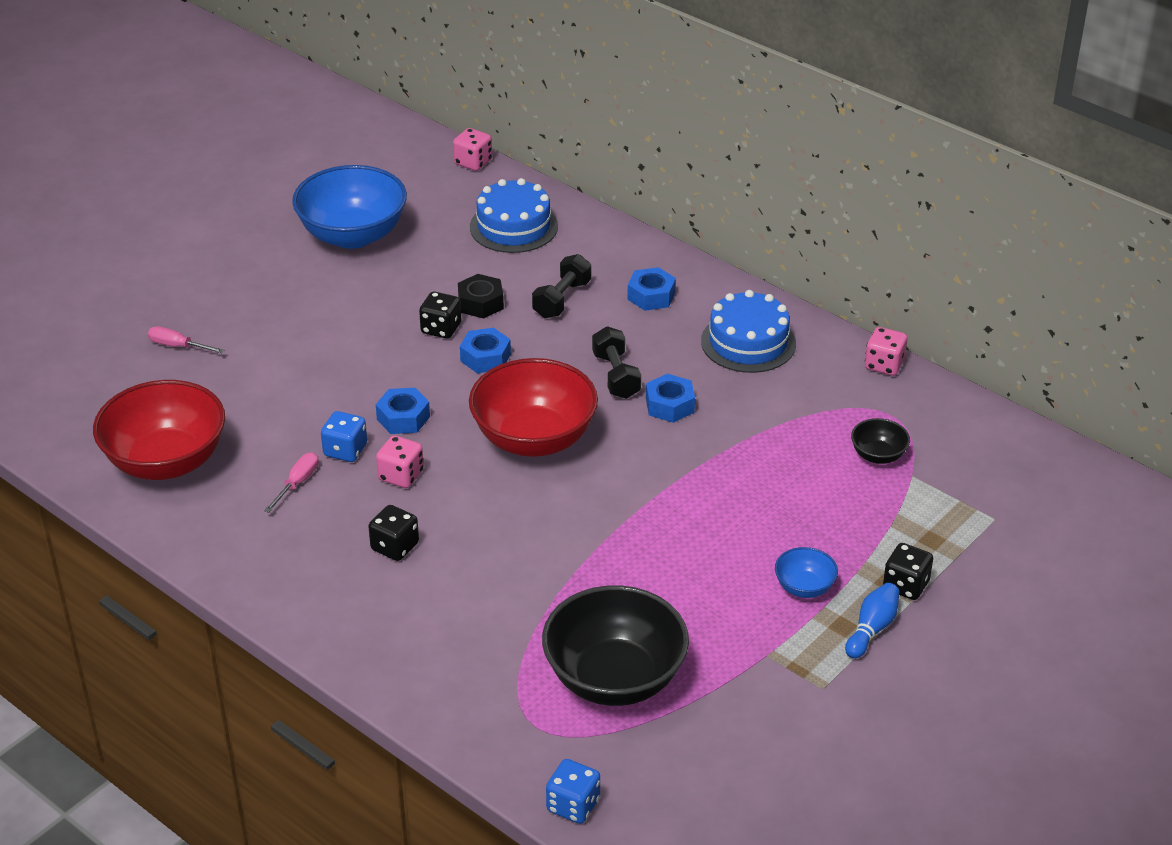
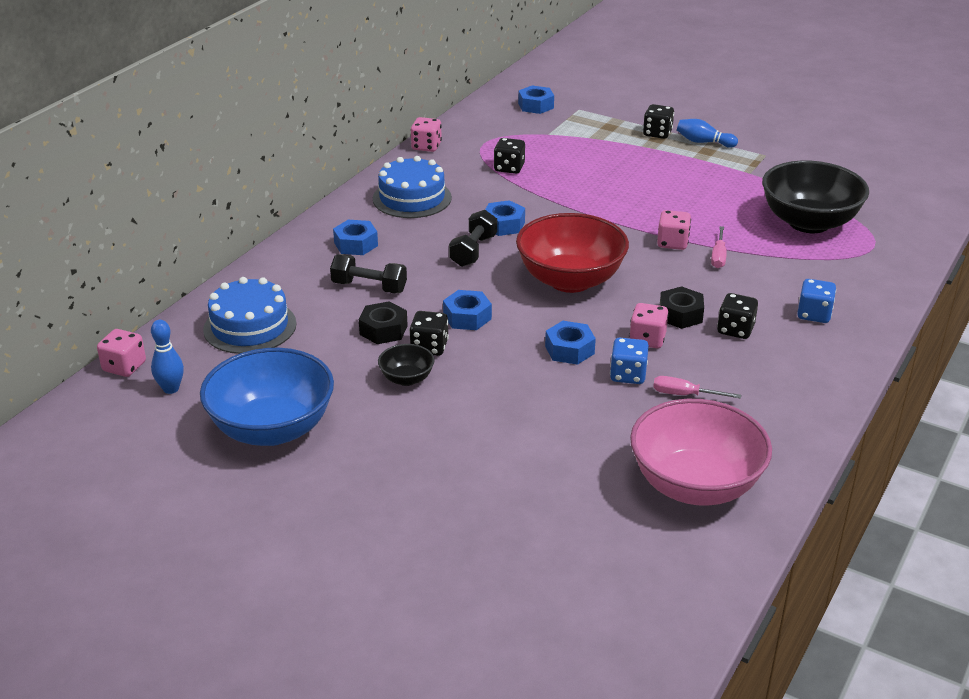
camera: 100 degrees left, 5 degrees down
red bowl [93,380,225,480] -> pink bowl [630,399,772,506]
pink screwdriver [148,326,225,353] -> pink screwdriver moved to [711,226,727,268]
blue dice [546,759,600,824] -> blue dice moved to [797,279,836,323]
black dumbbell [592,326,641,399] -> black dumbbell turned 45 degrees counterclockwise [449,210,497,267]
blue bowl [775,547,838,598] -> none
black bowl [851,418,910,464] -> black bowl moved to [378,344,434,386]
none -> blue bowling pin [151,320,184,394]
none -> black dice [494,138,525,174]
none -> blue nut [518,85,554,114]
none -> pink dice [657,210,691,250]
none -> black nut [659,286,704,329]

